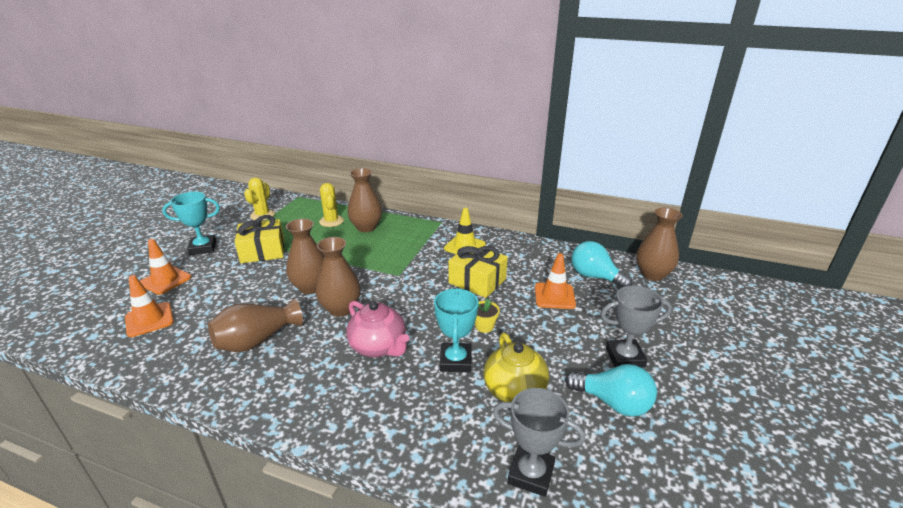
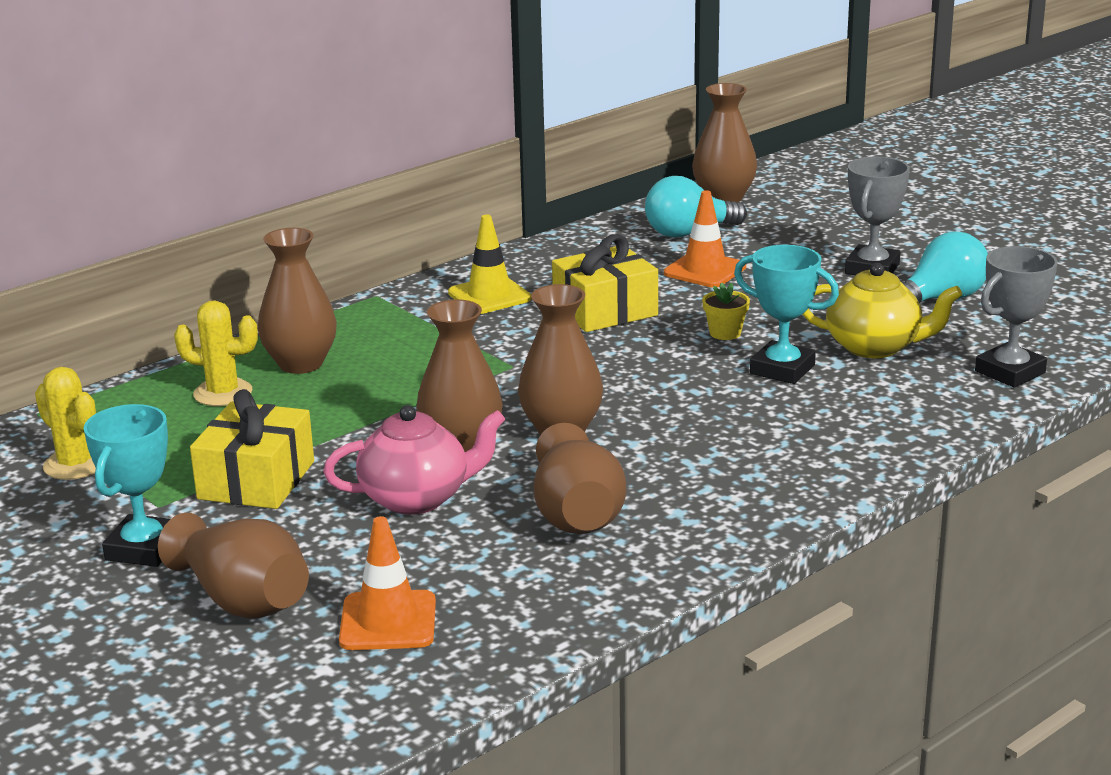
camera: 60 degrees left, 5 degrees down
orange traffic cone [140,239,191,295] -> brown vase [158,513,309,619]
pink teapot [346,301,410,357] -> pink teapot moved to [324,405,505,515]

